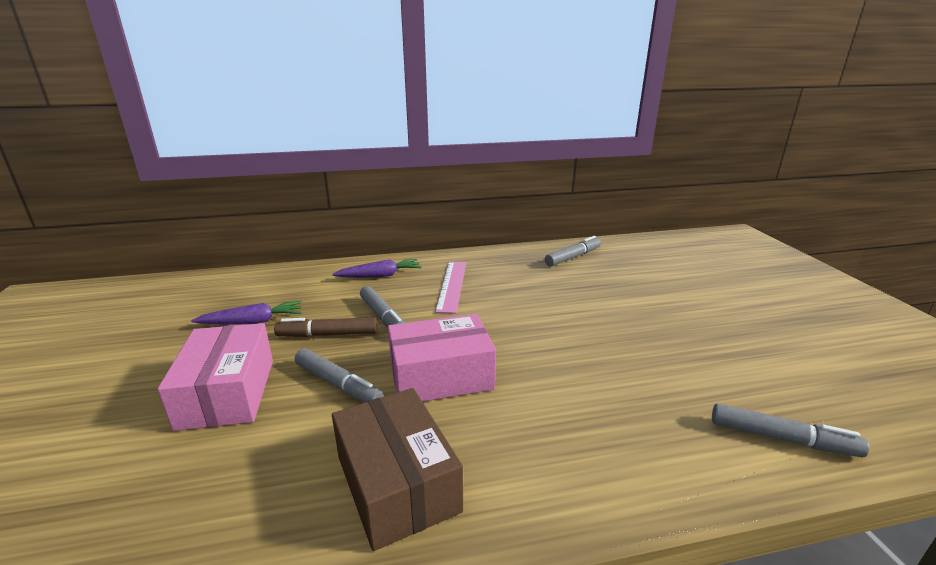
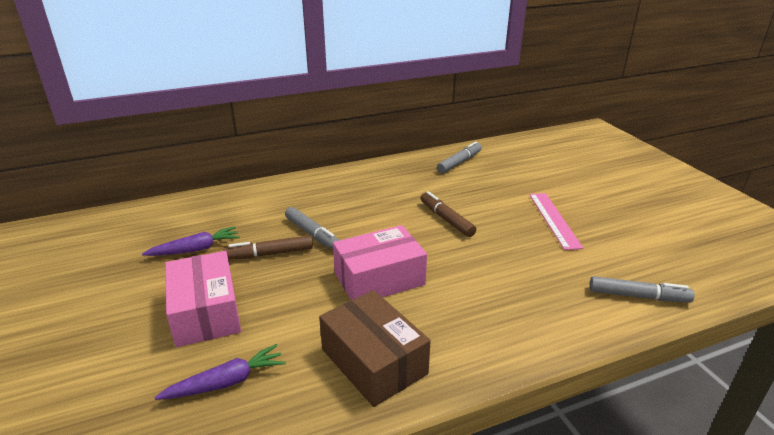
camera: 10 degrees left, 5 degrees up
grey marker [295,349,384,403] -> none
purple carrot [332,259,421,278] -> purple carrot moved to [154,344,286,400]
pink ruler [435,262,466,314] -> pink ruler moved to [529,193,583,250]
none -> brown marker [420,191,476,237]

